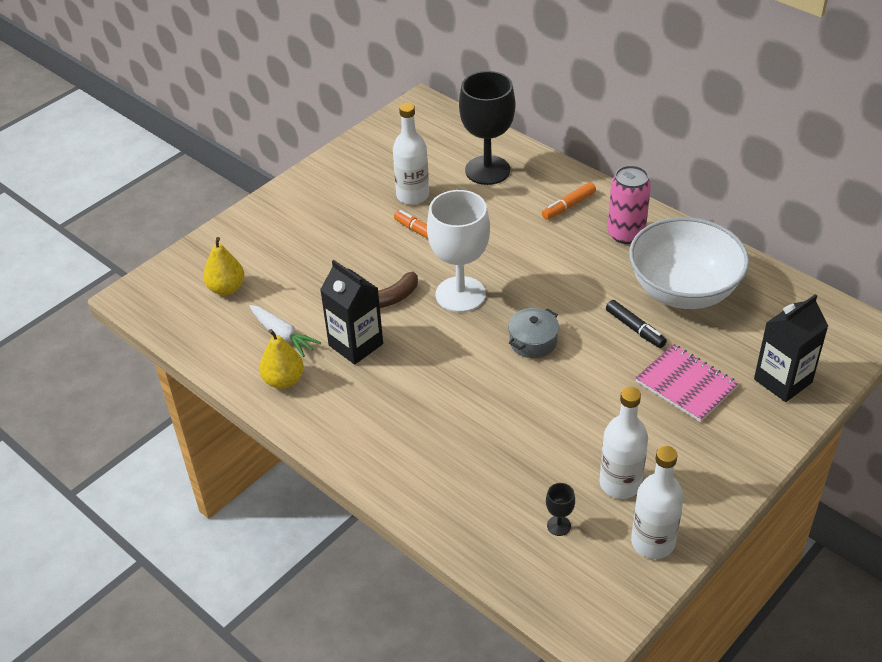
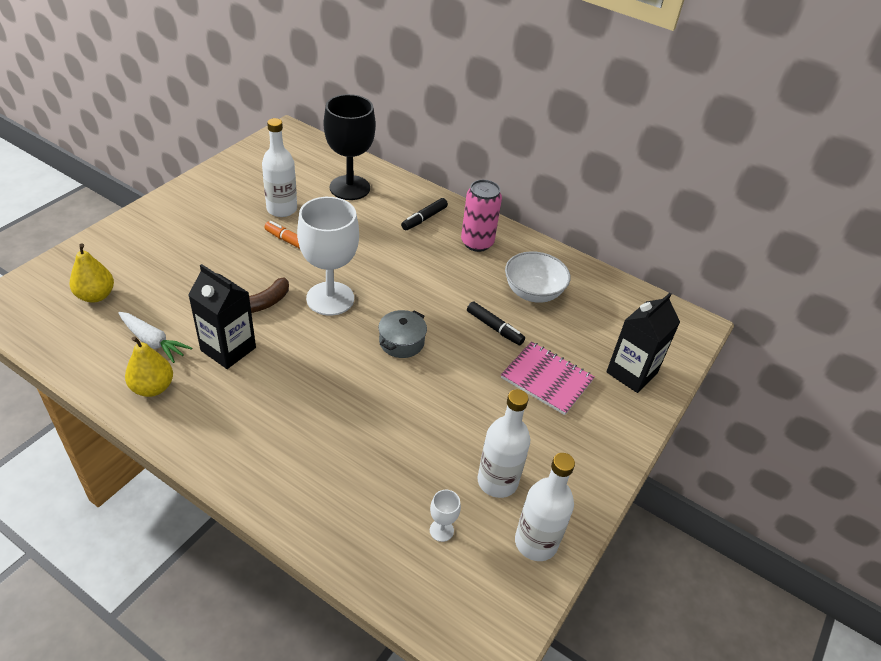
camera: 15 degrees left, 0 degrees up
orange marker [542,182,596,220] -> black marker [401,198,448,230]
black goblet [546,483,575,536] -> white goblet [430,490,461,542]
white bowl [629,217,749,309] -> white bowl [505,251,571,303], size x0.62

